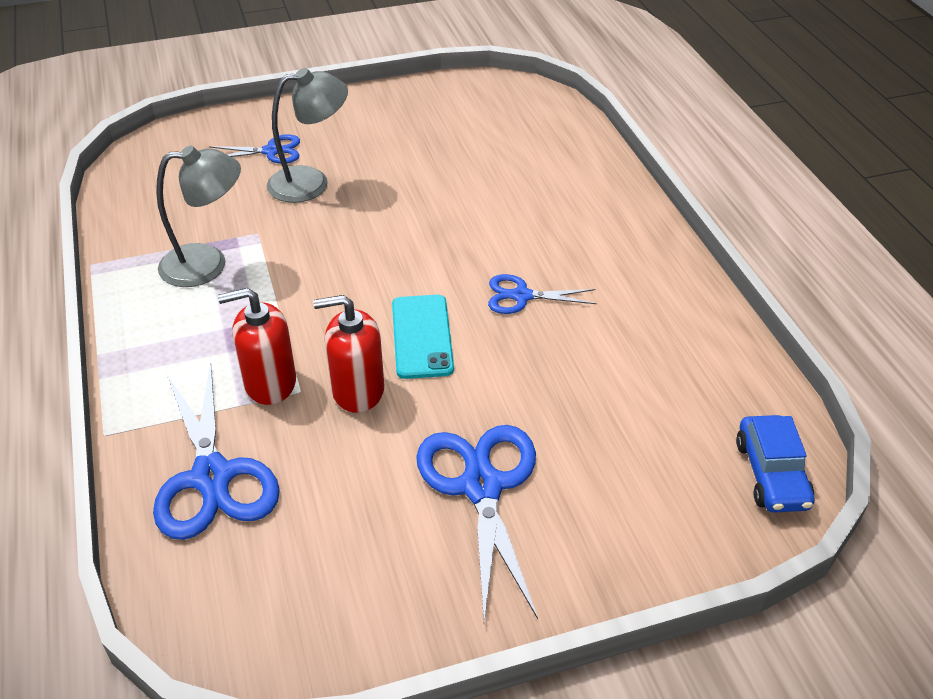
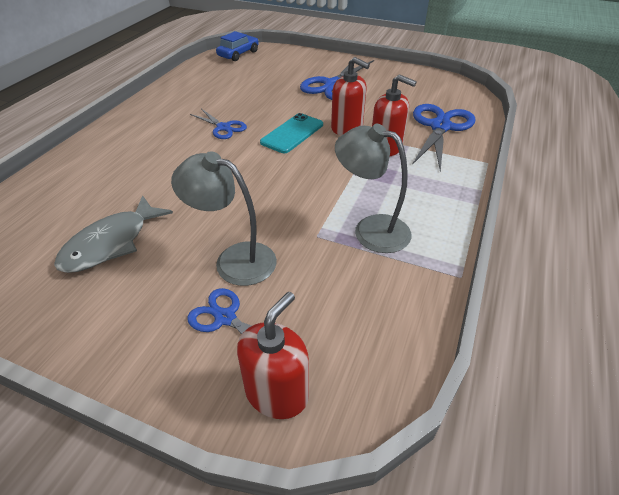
camera: 140 degrees left, 0 degrees up
none -> grey fish [54,195,173,273]
none -> red soap dispenser [237,292,309,419]

